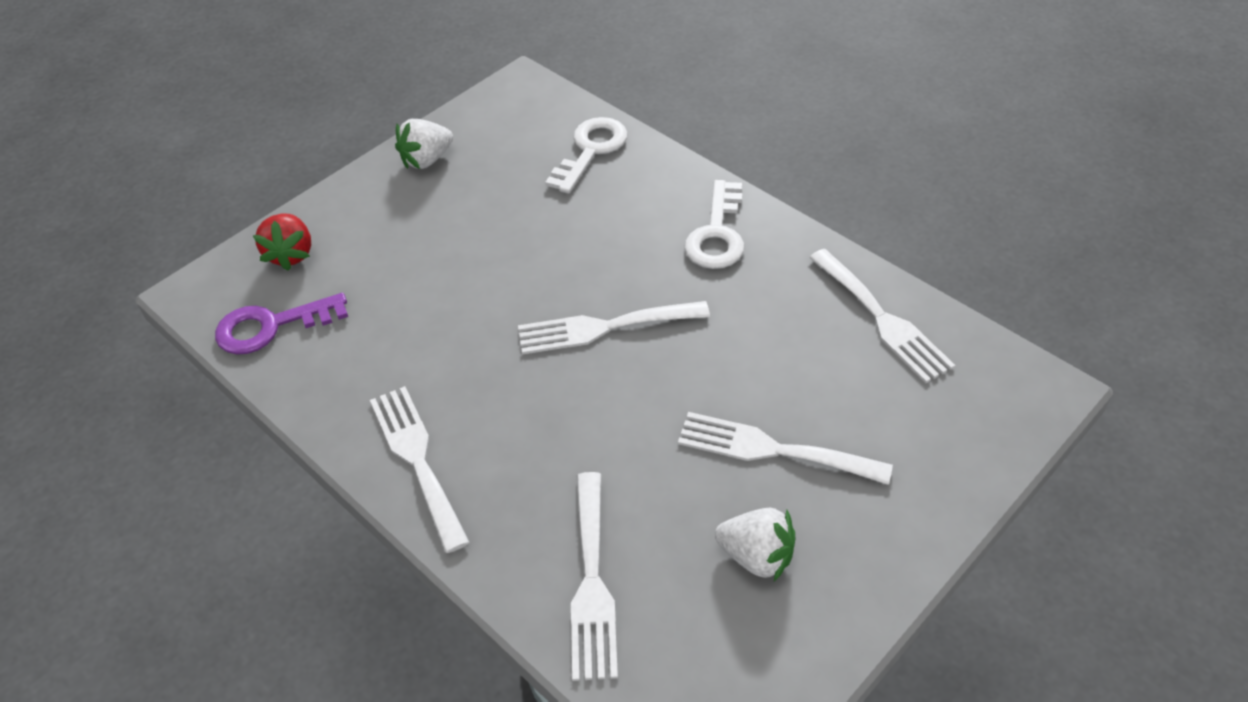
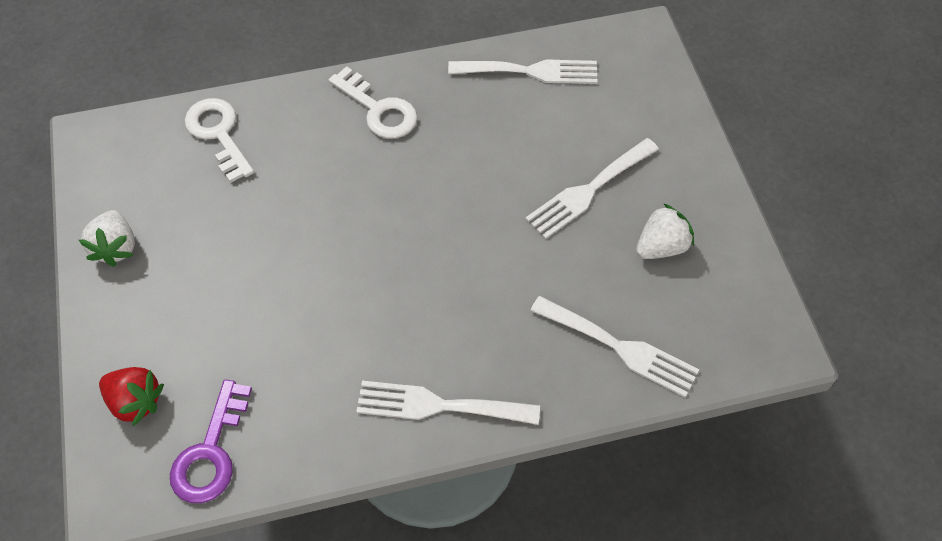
camera: 60 degrees left, 10 degrees up
white fork [518,301,710,355] -> none

